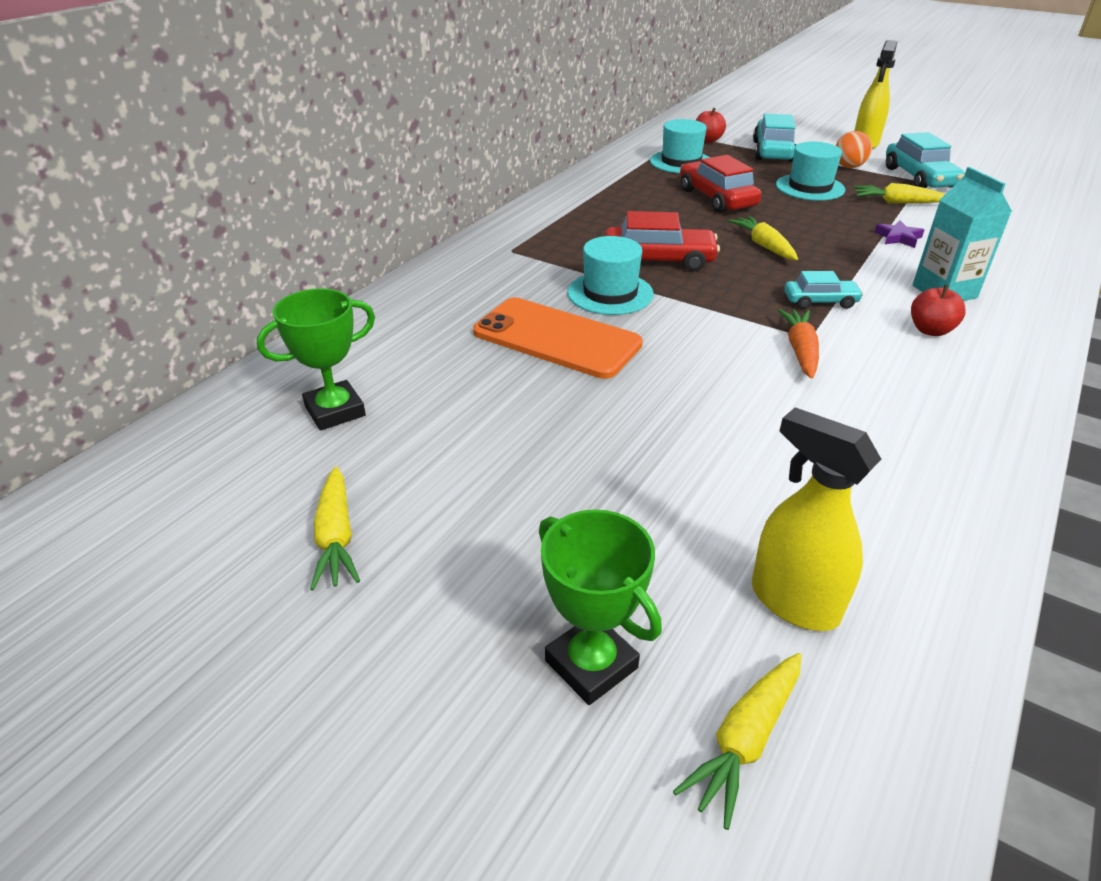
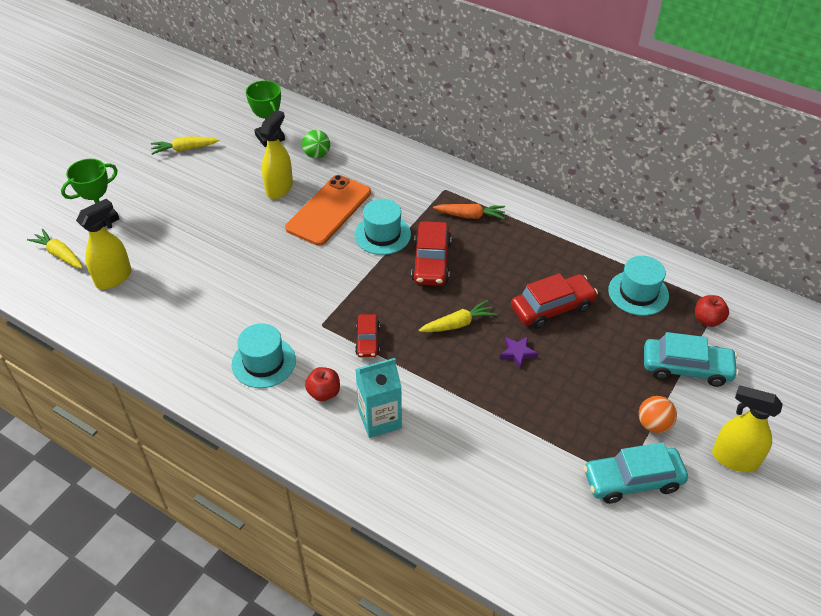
camera: 90 degrees right, 10 degrees up
turquoise hat [776,142,845,201] -> turquoise hat moved to [232,323,296,388]
orange carrot [778,309,819,379] -> orange carrot moved to [433,204,505,219]
turquoise car [784,271,864,309] -> red car [355,314,380,357]
yellow carrot [854,183,945,203] -> none
purple star [875,221,924,248] -> purple star moved to [500,337,538,369]
none -> yellow spray bottle [260,110,293,199]
none -> green ball [302,130,330,159]

